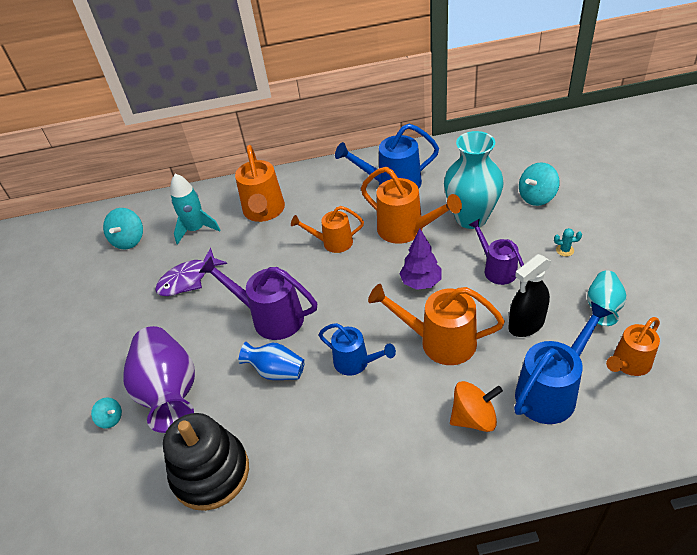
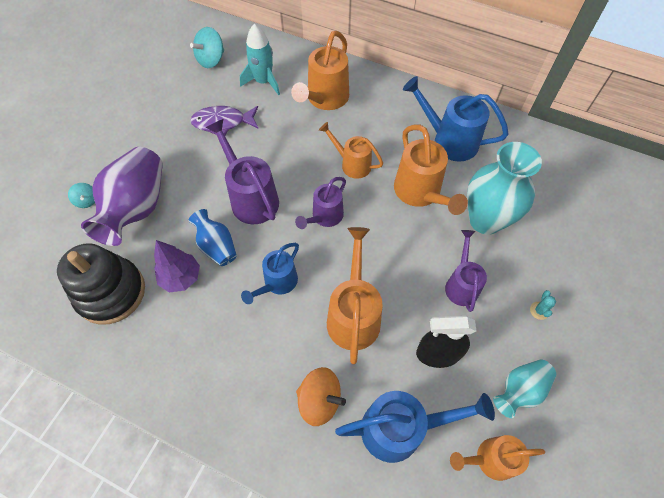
camera: 30 degrees right, 15 degrees up
blue watering can [319,323,396,376] -> blue watering can turned 60 degrees clockwise [241,243,299,304]
orange watering can [368,284,505,365] -> orange watering can turned 45 degrees clockwise [327,227,383,364]
purple tree [399,228,442,290] -> purple tree moved to [154,240,200,292]
turquoise spinning top [519,162,560,206] -> none
turquoise cactus [554,228,582,257] -> turquoise cactus turned 60 degrees clockwise [530,290,556,320]
none -> purple watering can [295,177,346,229]

